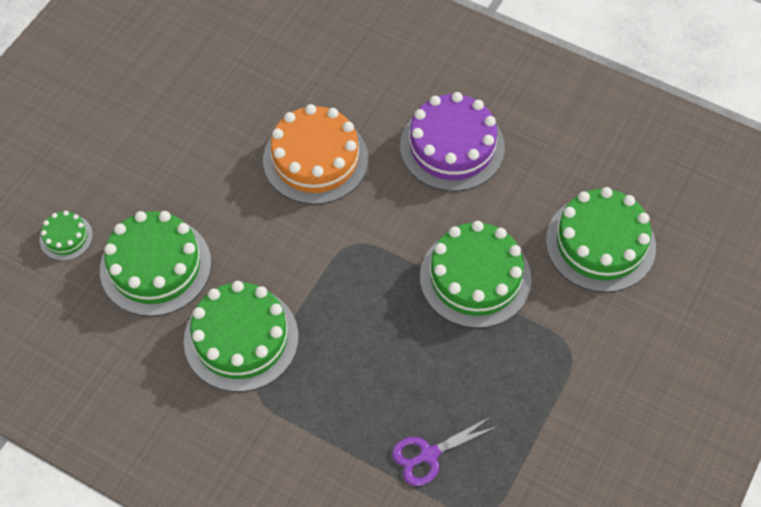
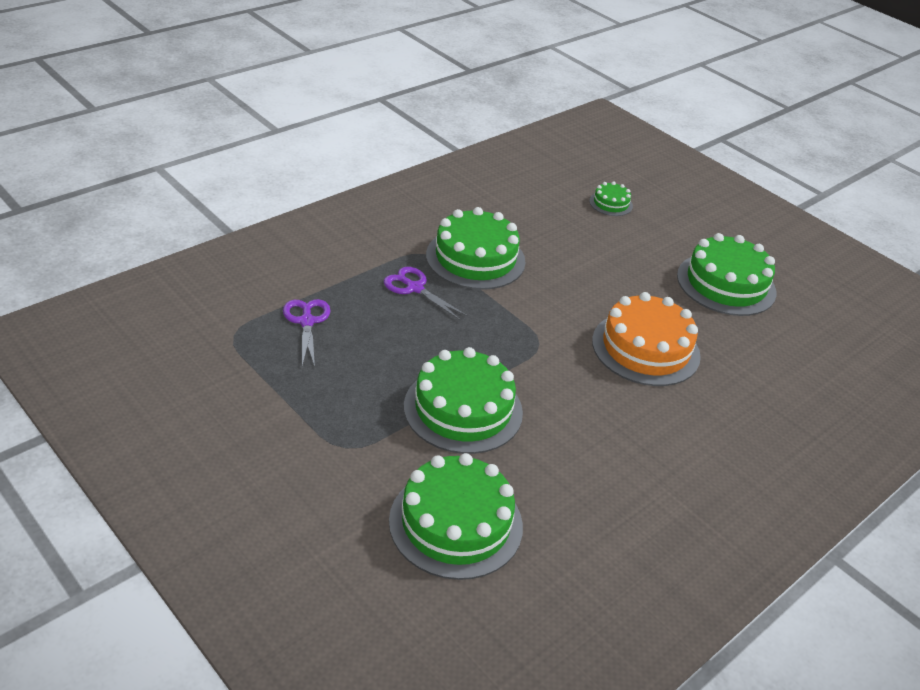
camera: 105 degrees right, 20 degrees down
green cake [100,211,211,316] -> green cake moved to [677,233,776,316]
purple cake [400,92,505,191] -> none
none -> purple scissors [384,267,468,321]

